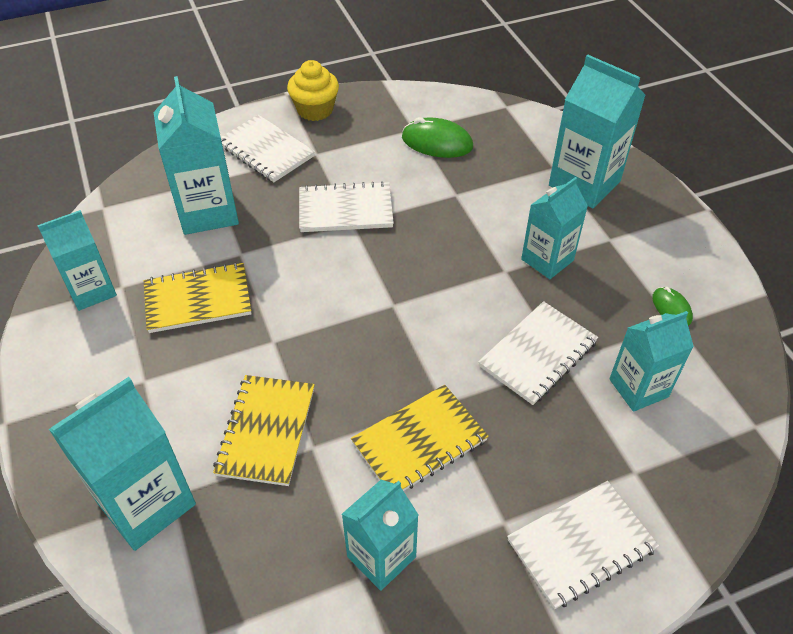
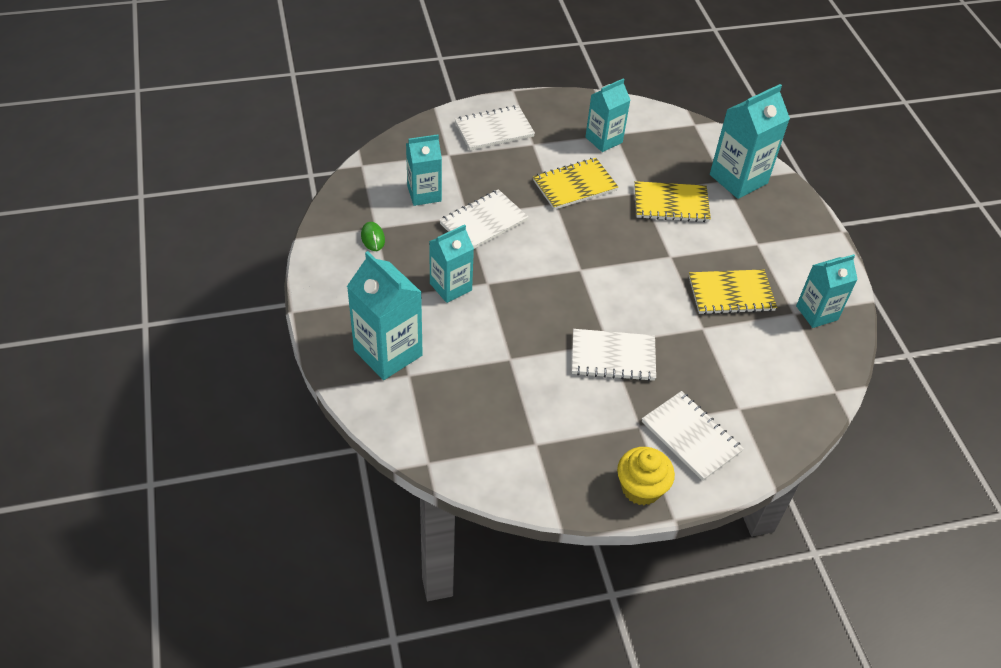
camera: 175 degrees left, 0 degrees up
turquoise carton [153,76,239,235] -> none
yellow notebook [213,375,315,486] -> yellow notebook turned 75 degrees clockwise [634,181,711,222]
green mouse [402,117,473,158] -> none

